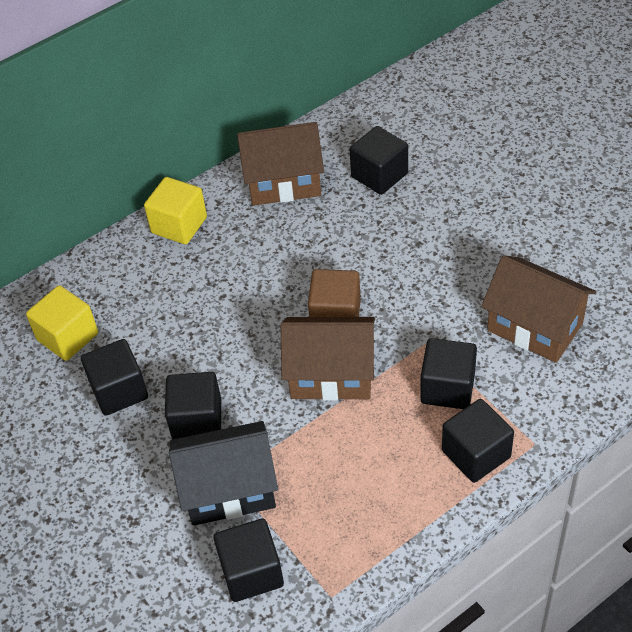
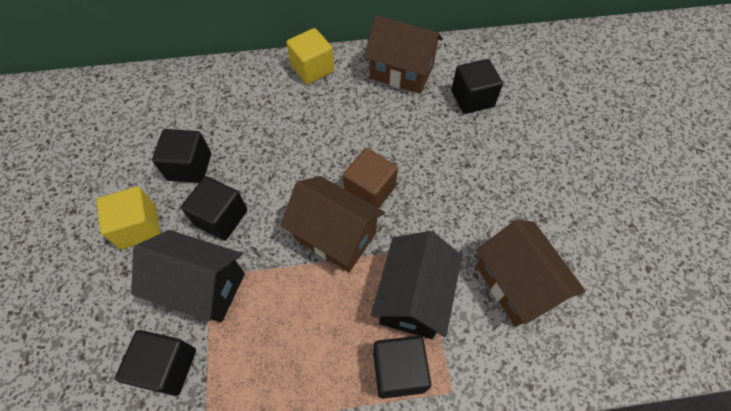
camera: 25 degrees right, 10 degrees up
yellow cube [26,285,98,361] -> yellow cube moved to [97,186,160,249]
black cube [420,338,477,409] -> black house [371,231,462,339]

